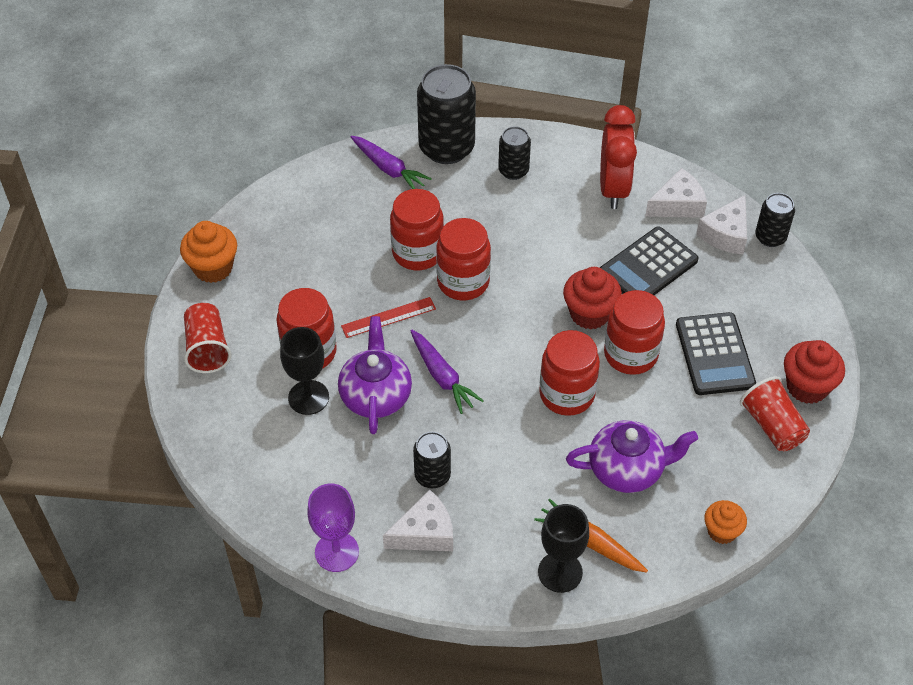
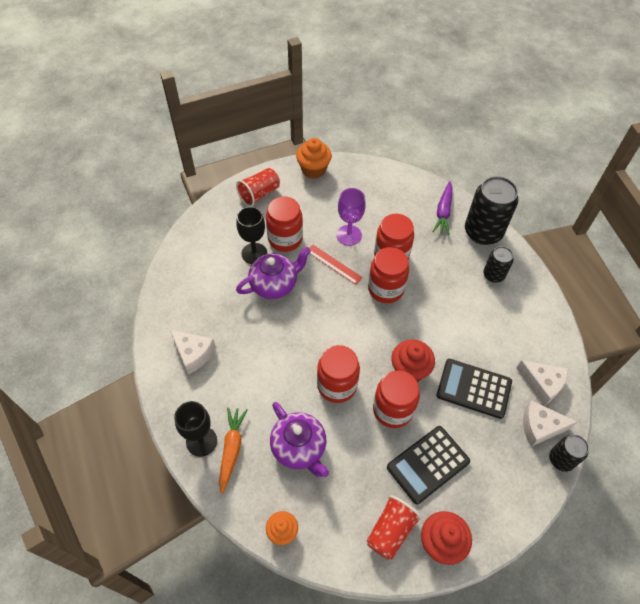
camera: 60 degrees right, 5 degrees up
purple goblet [307,483,359,572] -> purple goblet moved to [336,188,366,246]
purple carrot [410,330,484,414] -> none
black can [413,432,451,488] -> none
red clock [600,105,637,209] -> none

